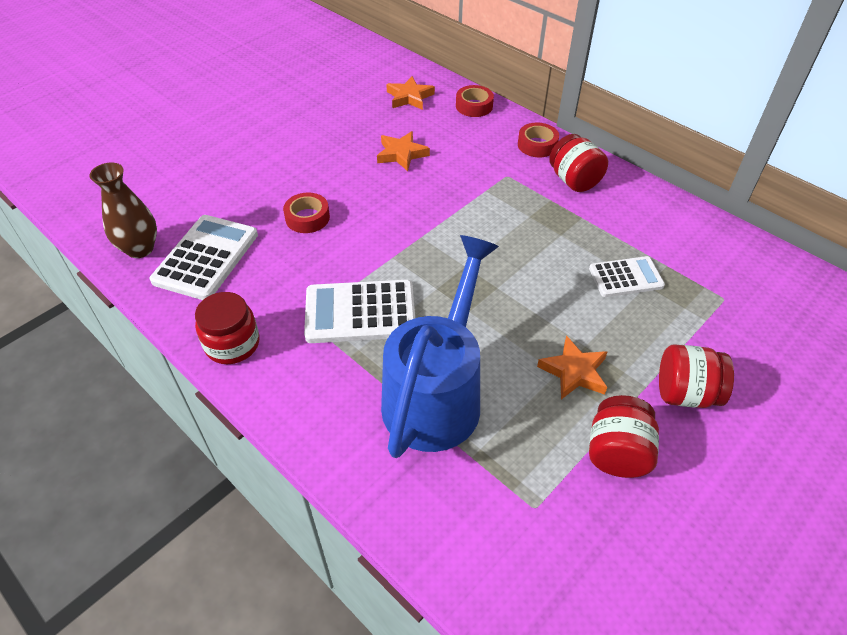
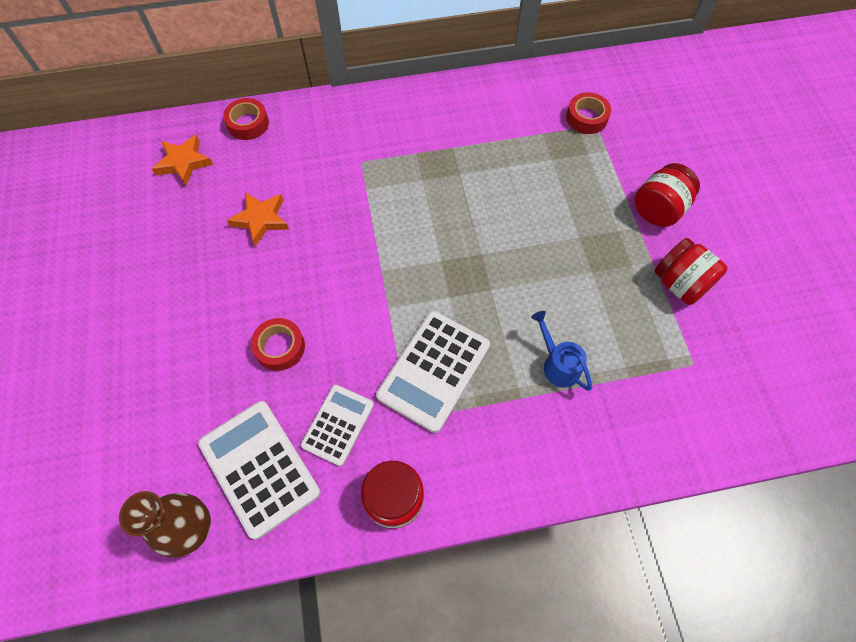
camera: 55 degrees left, 15 degrees up
blue watering can [381,235,499,458] -> blue watering can [531,311,592,391], size x0.41
red tape [518,123,559,157] -> red tape moved to [566,92,611,134]
orange star [537,335,607,400] -> none
red jar [549,134,608,192] -> none
white calculator [589,256,665,297] -> white calculator moved to [301,385,374,466]

